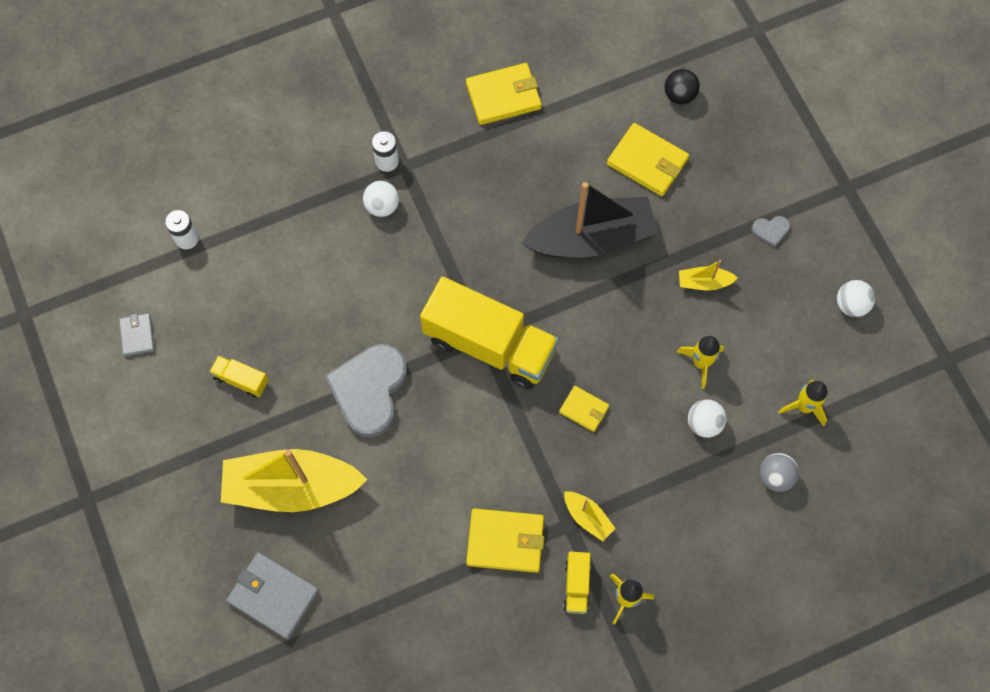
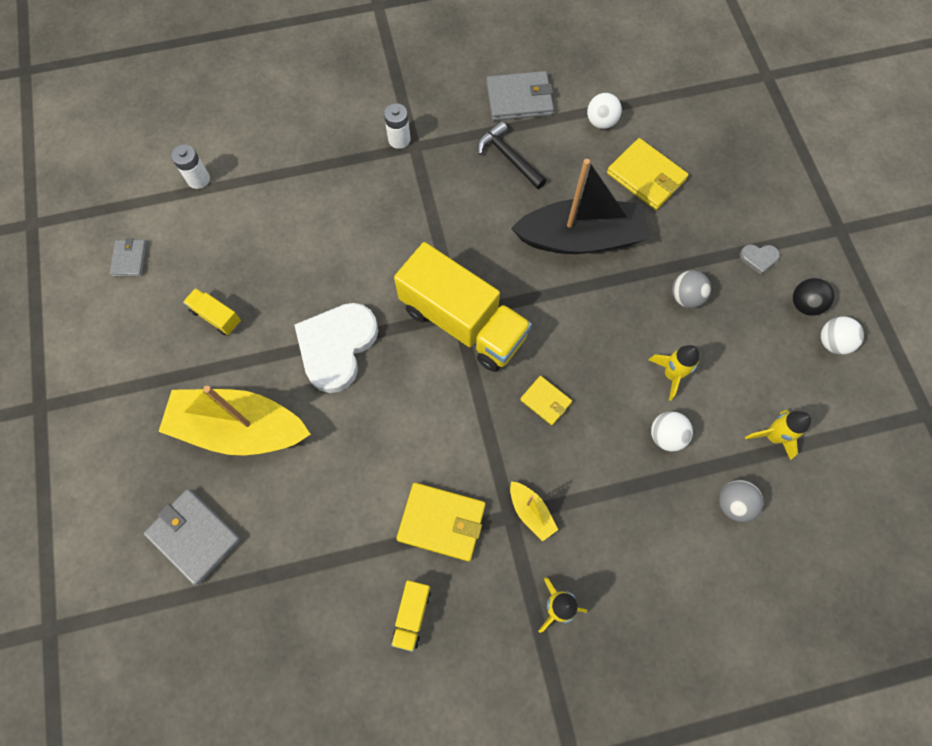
camera: 10 degrees right, 0 degrees up
grey heart [325,344,407,437] -> white heart [295,303,378,393]
white ball [363,181,399,217] -> white ball moved to [587,93,622,129]
yellow wallet [466,63,542,125] -> grey wallet [486,71,554,121]
yellow truck [563,552,591,614] -> yellow truck moved to [391,580,431,652]
black ball [665,69,700,104] -> black ball moved to [793,278,834,316]
yellow boat [679,260,738,291] -> grey ball [672,271,711,308]
none -> black hammer [477,121,546,189]

